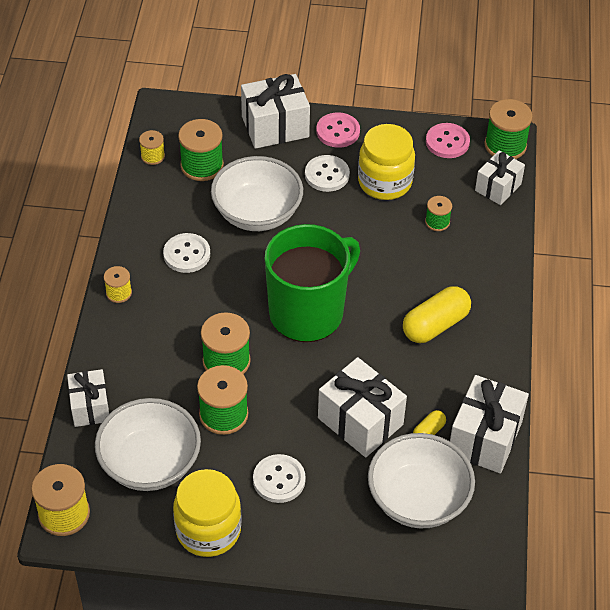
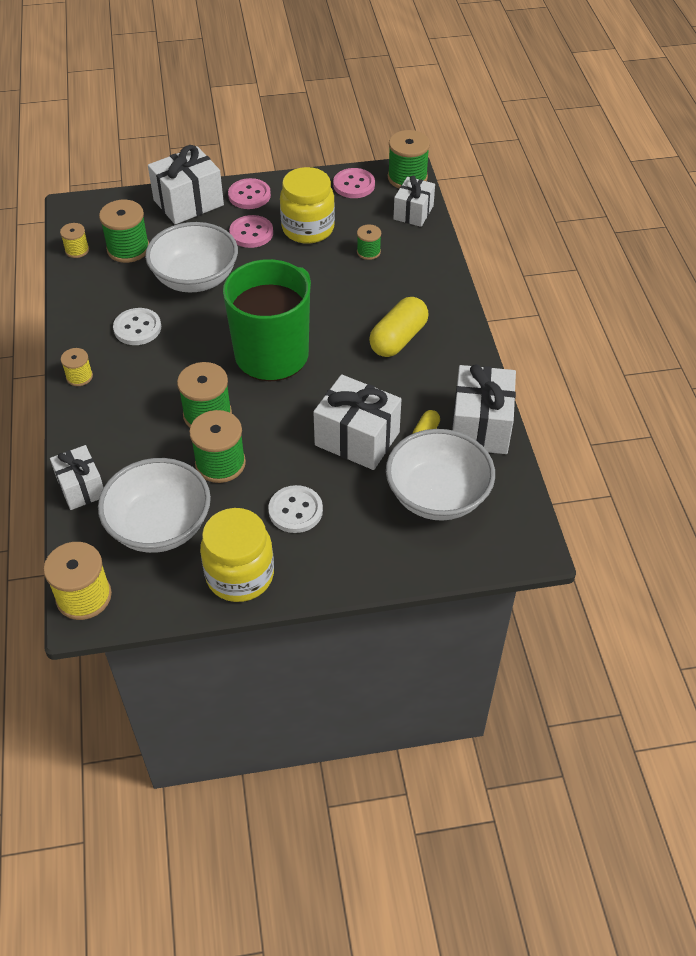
camera: 15 degrees left, 0 degrees up
white button [305,155,350,192] -> pink button [229,215,273,248]

